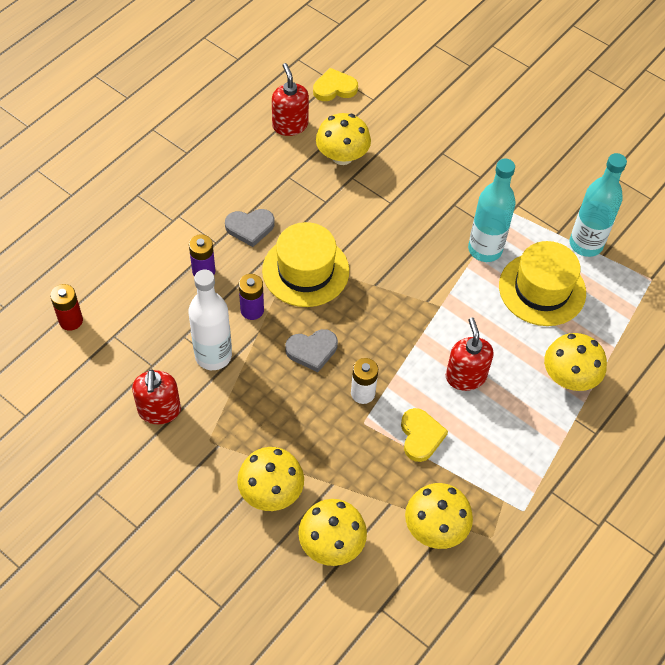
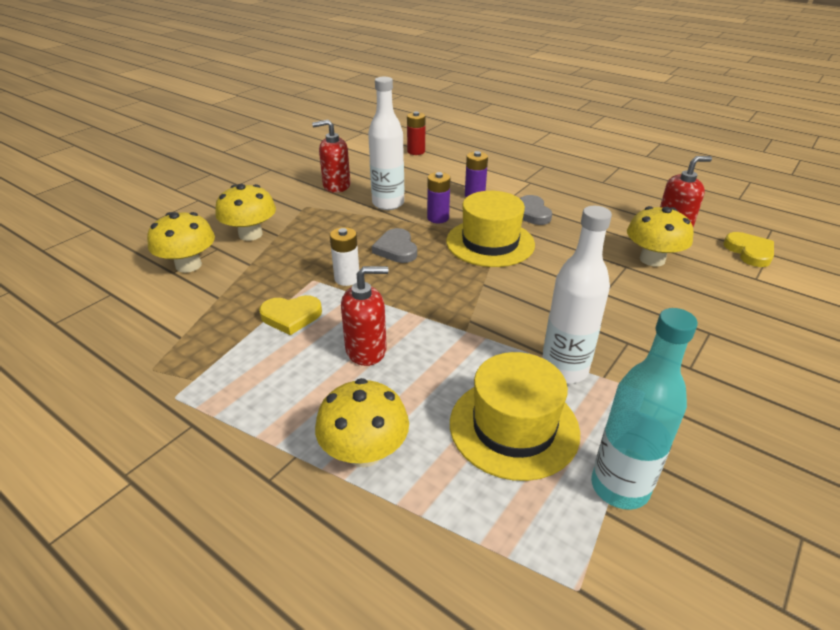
camera: 90 degrees right, 20 degrees down
yellow mushroom [405,483,473,549] -> none
turquoise bottle [468,158,516,262] -> white bottle [542,206,612,383]

